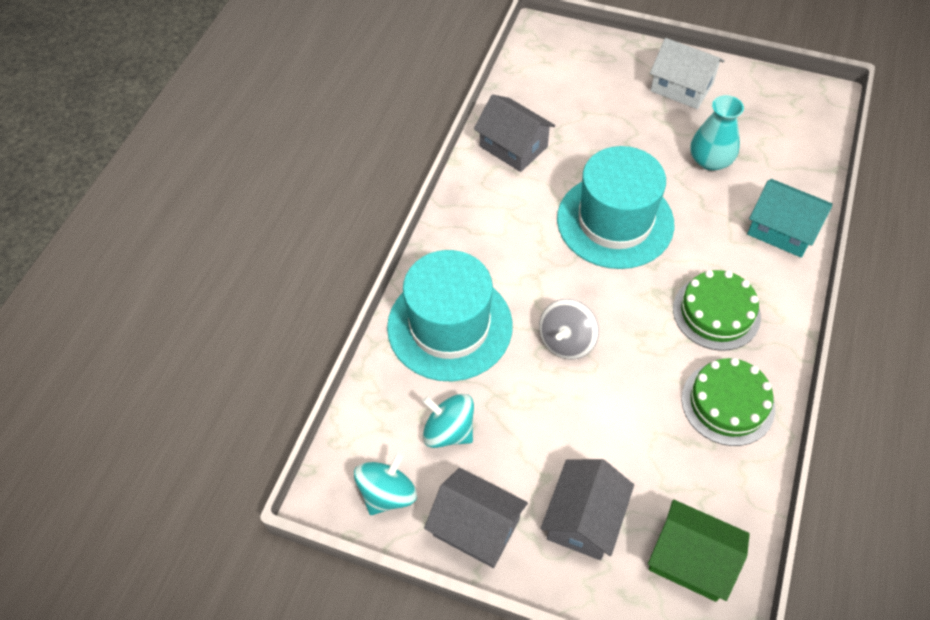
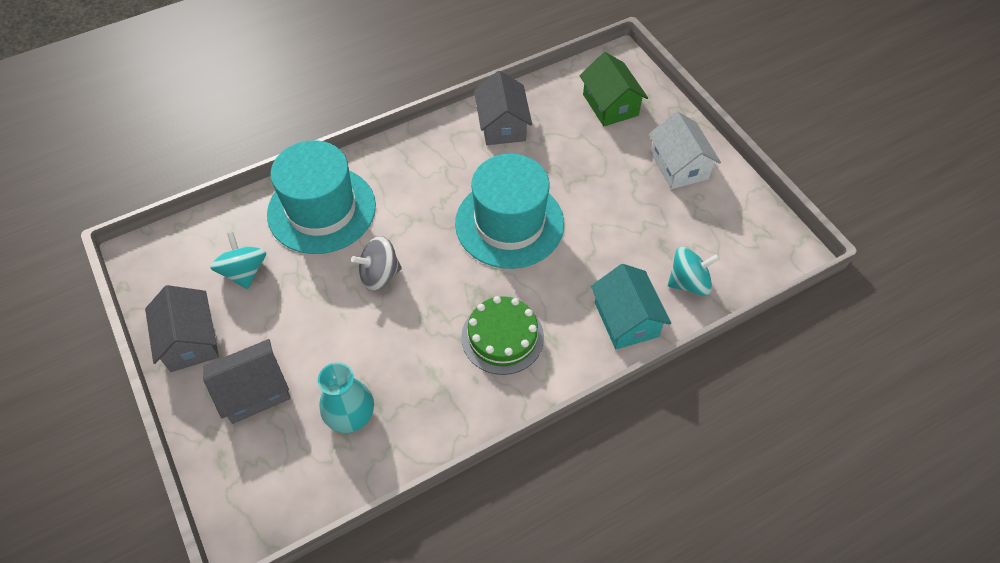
camera: 40 degrees right, 0 degrees up
turquoise spinning top [354,453,417,515] -> turquoise spinning top moved to [668,247,720,296]
green house [648,499,750,602] -> green house moved to [580,52,648,127]
green cake [682,358,775,446] -> none
turquoise vase [691,95,744,171] -> turquoise vase moved to [318,362,374,433]

